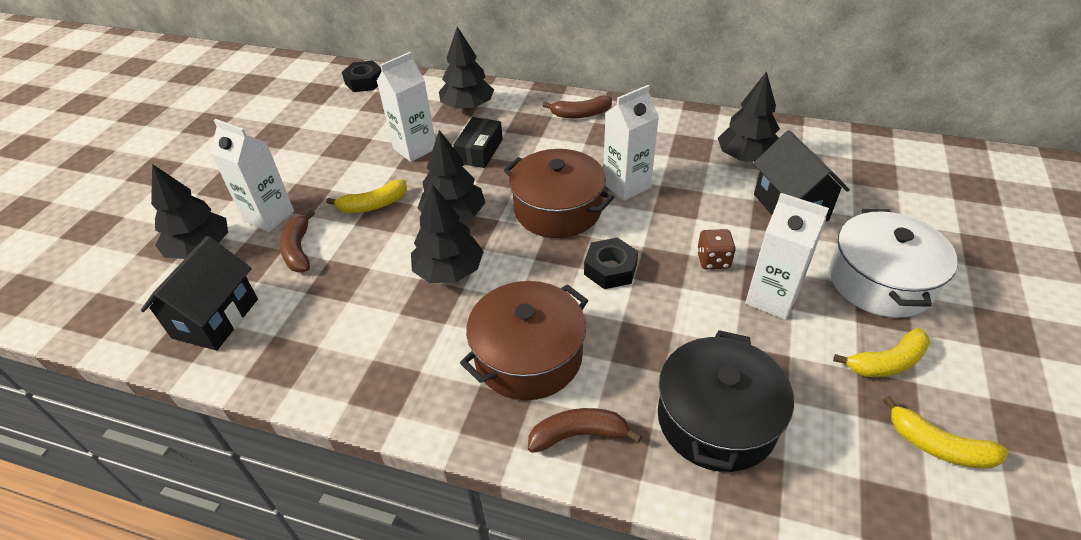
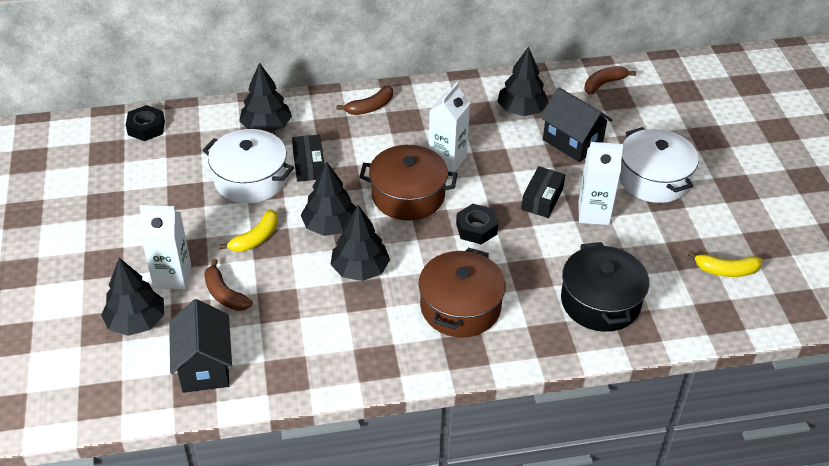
camera: 30 degrees left, 0 degrees up
white carton [377,52,435,162] -> white pot [202,129,294,203]
brown banana [528,408,642,453] -> brown banana moved to [584,66,636,95]
brown dice [697,229,736,269] -> black box [521,166,565,218]
yellow banana [833,328,930,377] -> none

